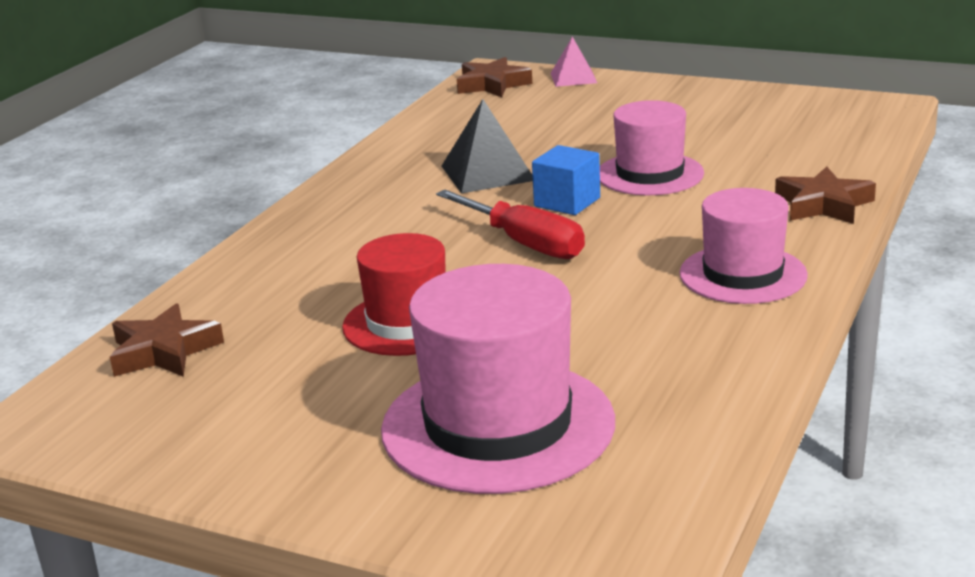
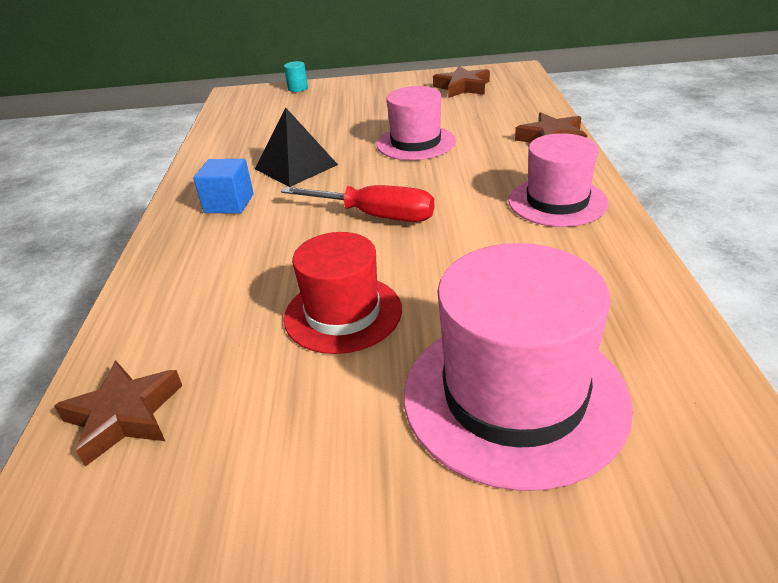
camera: 25 degrees left, 10 degrees up
brown star [457,57,532,98] -> brown star moved to [433,66,490,98]
blue cube [532,145,600,215] -> blue cube moved to [193,159,254,214]
pink pyramid [551,37,597,87] -> turquoise cylinder [284,61,308,92]

